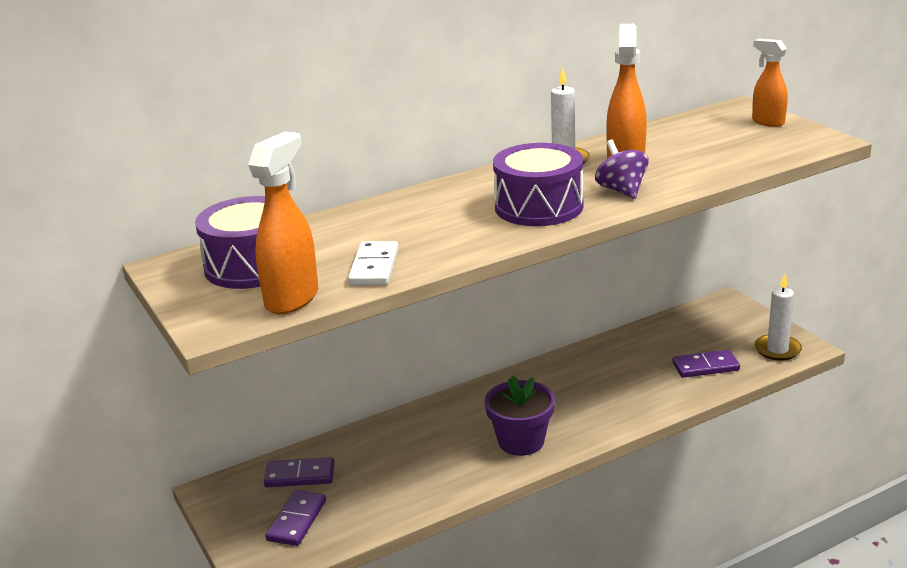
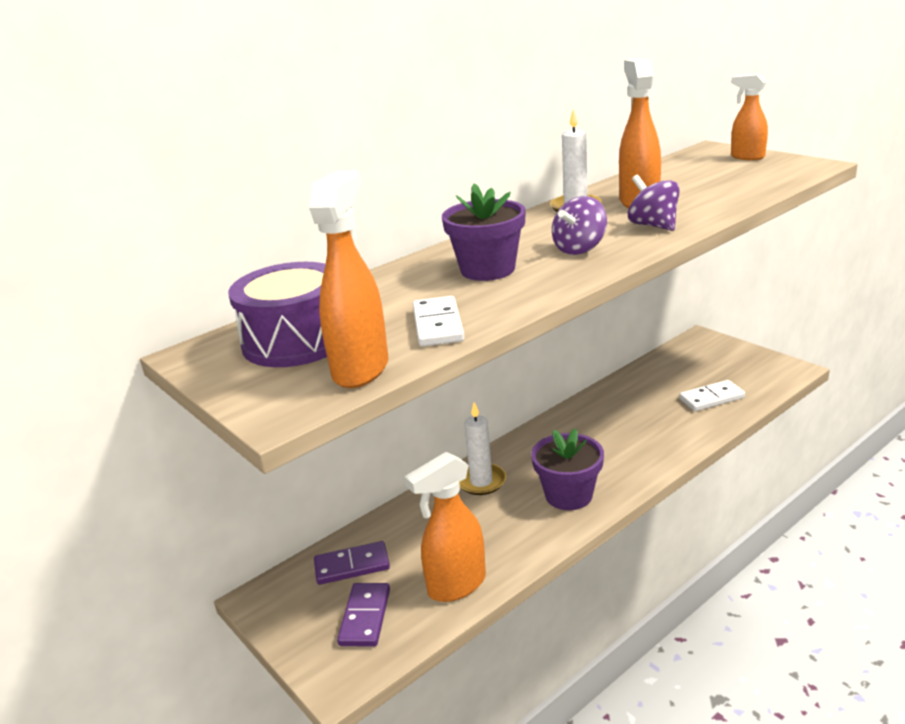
camera: 10 degrees left, 0 degrees up
purple drum [493,143,583,226] -> purple spinning top [552,196,607,255]
purple domino [673,350,740,378] -> white domino [679,380,745,411]
white candle [754,274,802,361] -> white candle moved to [459,402,506,495]
none -> orange spray bottle [404,452,486,602]
none -> purple flower pot [442,183,526,281]

